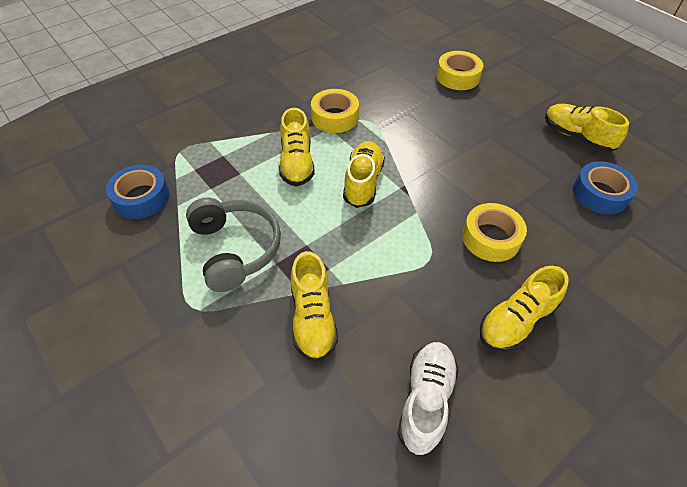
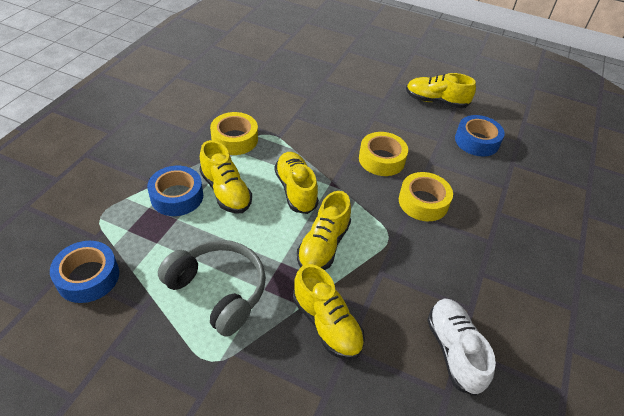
camera: 30 degrees left, 5 degrees down
yellow tape [436,51,483,90] -> yellow tape moved to [359,132,408,176]
yellow shoe [480,266,569,352] -> yellow shoe moved to [297,191,351,270]
none -> blue tape [147,166,203,216]

